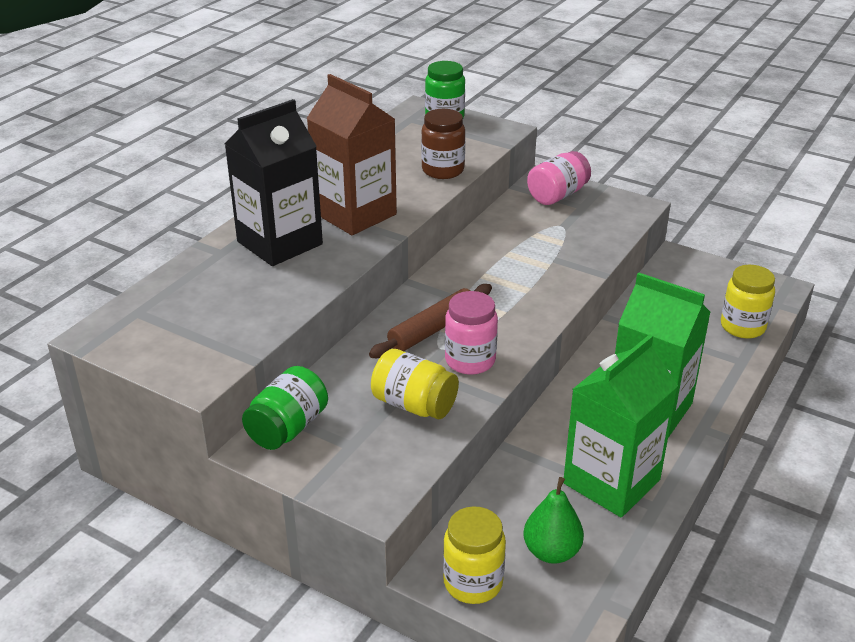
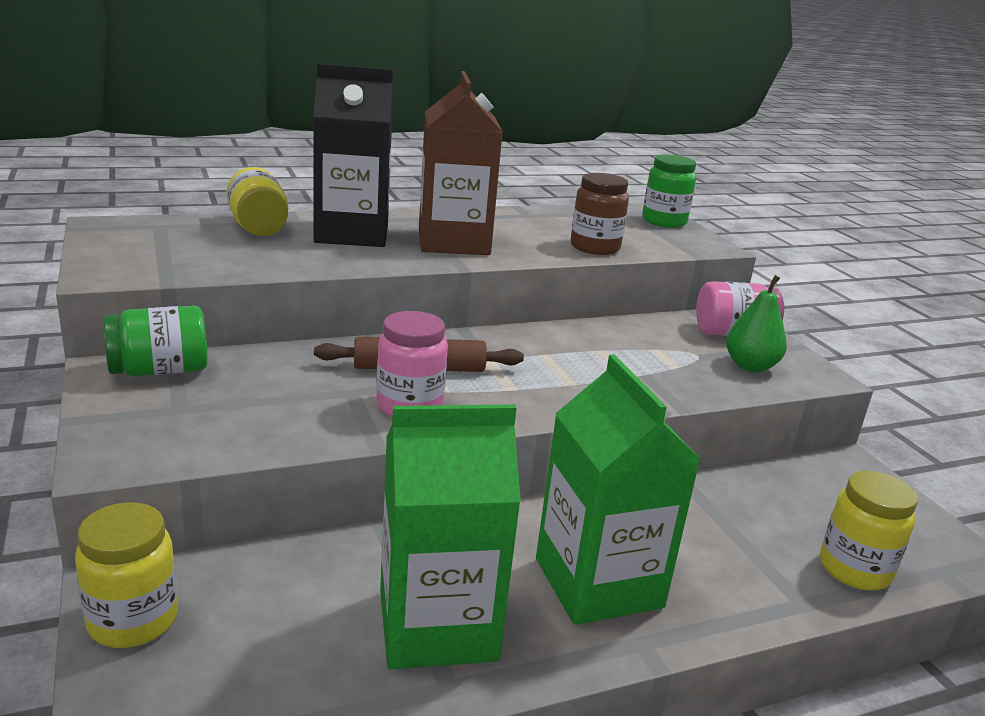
camera: 35 degrees right, 10 degrees down
yellow jar [371,349,459,419] -> yellow jar moved to [226,167,288,236]
green pear [523,477,584,564] -> green pear moved to [726,275,787,372]

